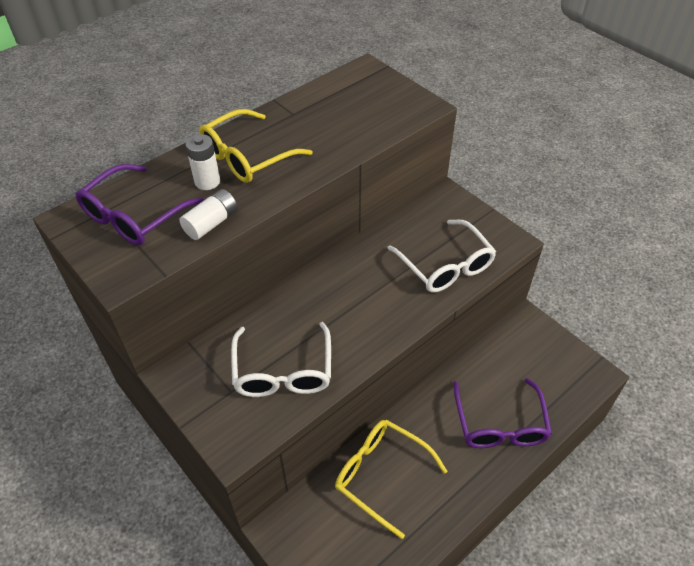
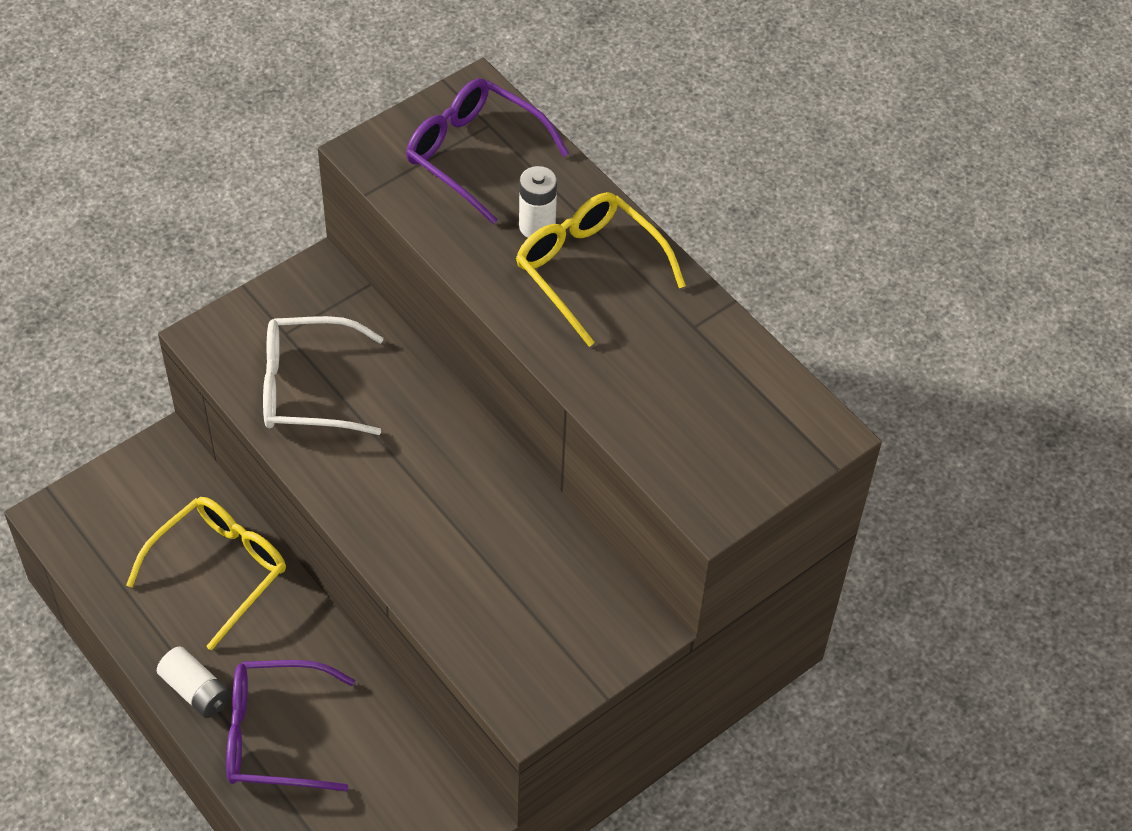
camera: 90 degrees right, 5 degrees up
white battery [179,189,237,240] -> white battery moved to [157,646,231,718]
white glasses [387,219,496,293] -> none

